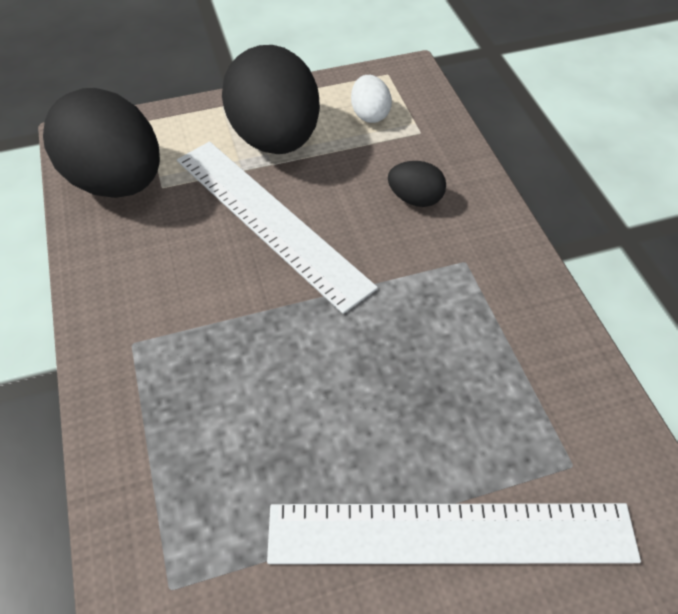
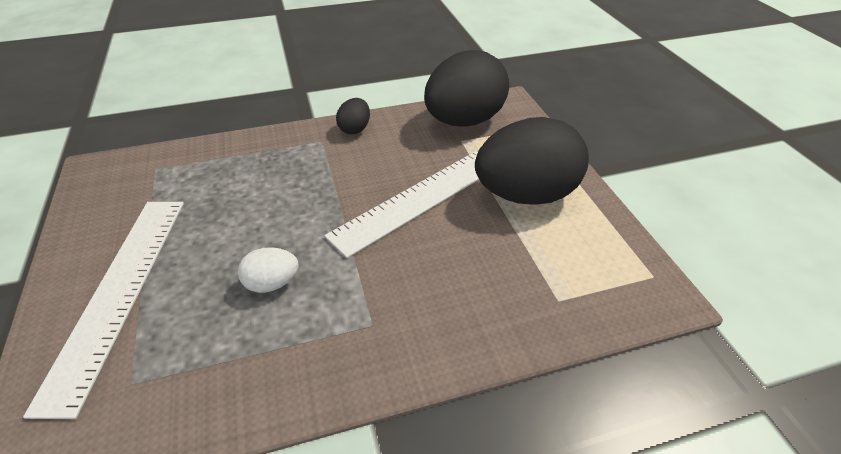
camera: 90 degrees right, 10 degrees down
white egg [351,75,392,123] -> white egg moved to [238,247,299,293]
black egg [388,161,446,207] -> black egg moved to [336,98,370,134]

